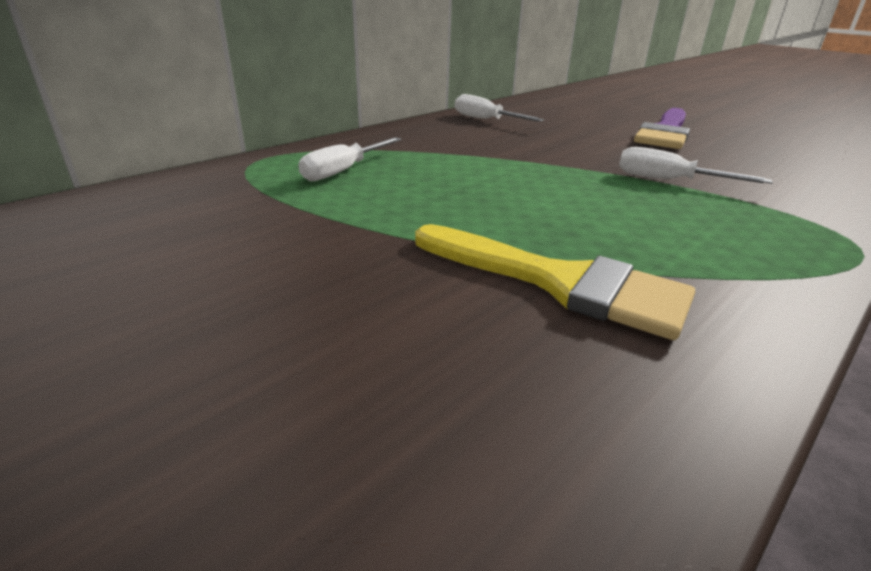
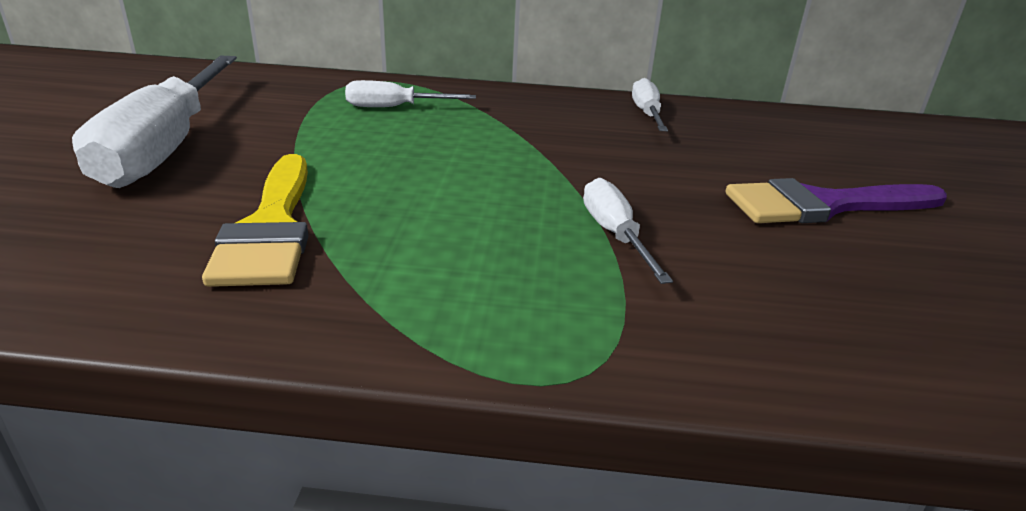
camera: 50 degrees right, 0 degrees up
none -> white screwdriver [72,56,237,188]

